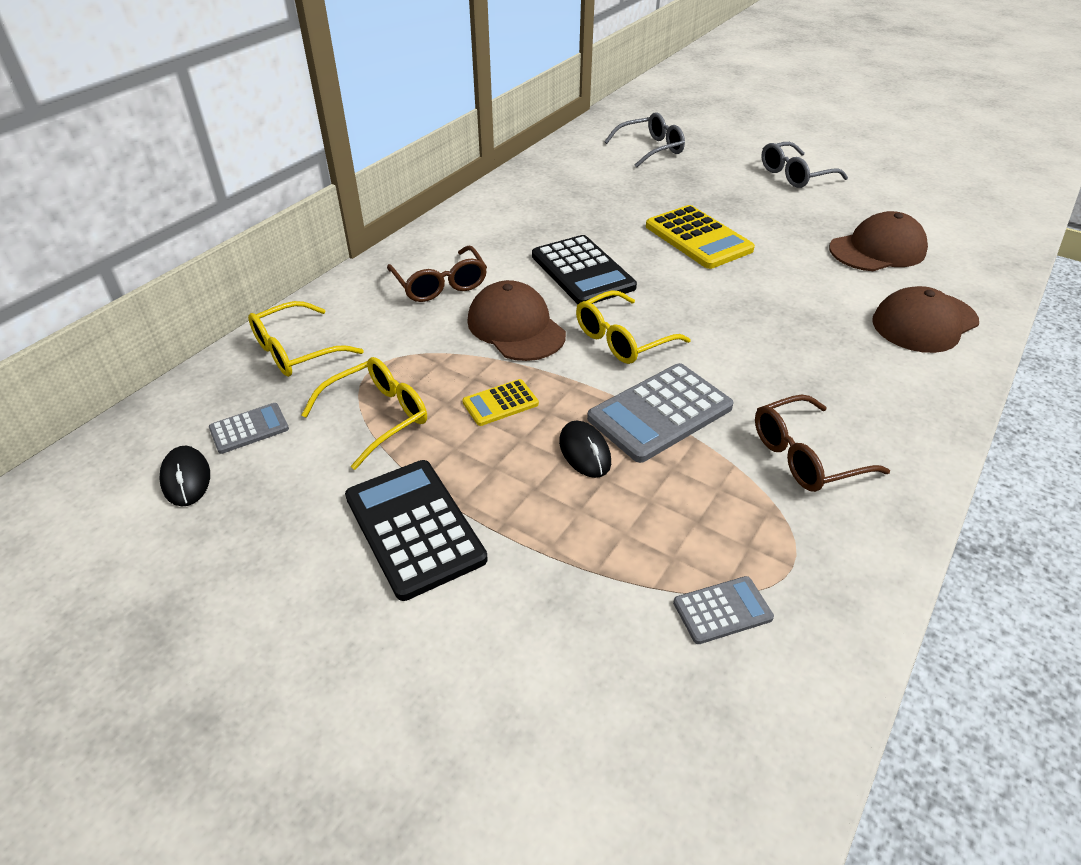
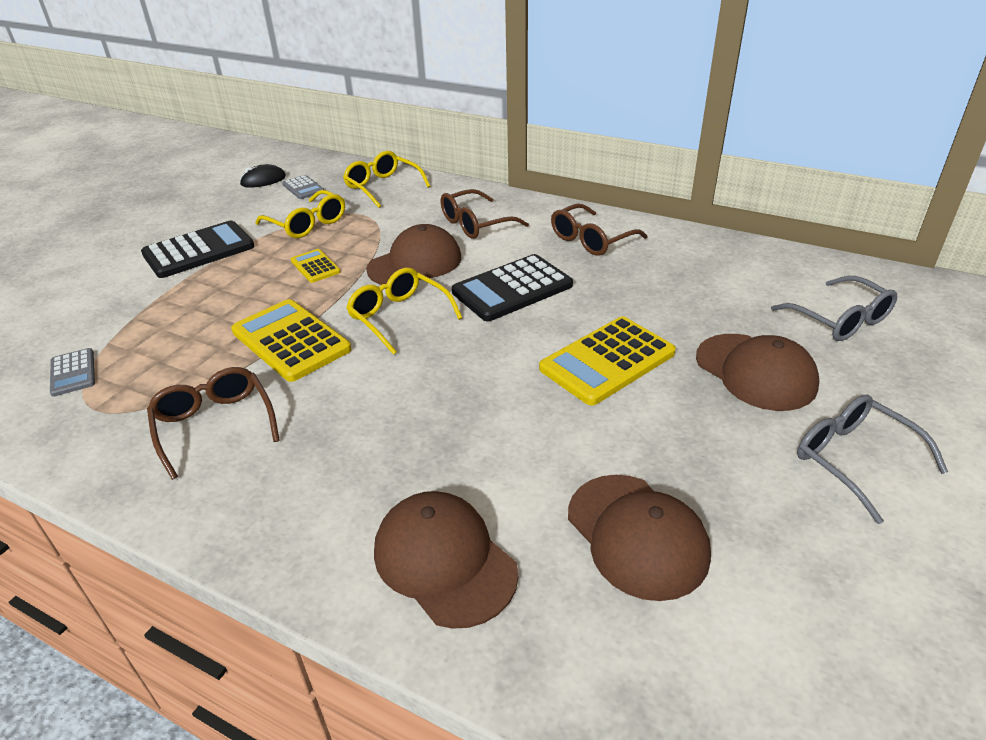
camera: 85 degrees right, 5 degrees down
black mouse [559,421,611,478] -> none
grey calculator [587,363,734,463] -> yellow calculator [231,299,351,382]
none -> brown glasses [551,204,648,256]
none -> brown cap [696,334,819,411]

